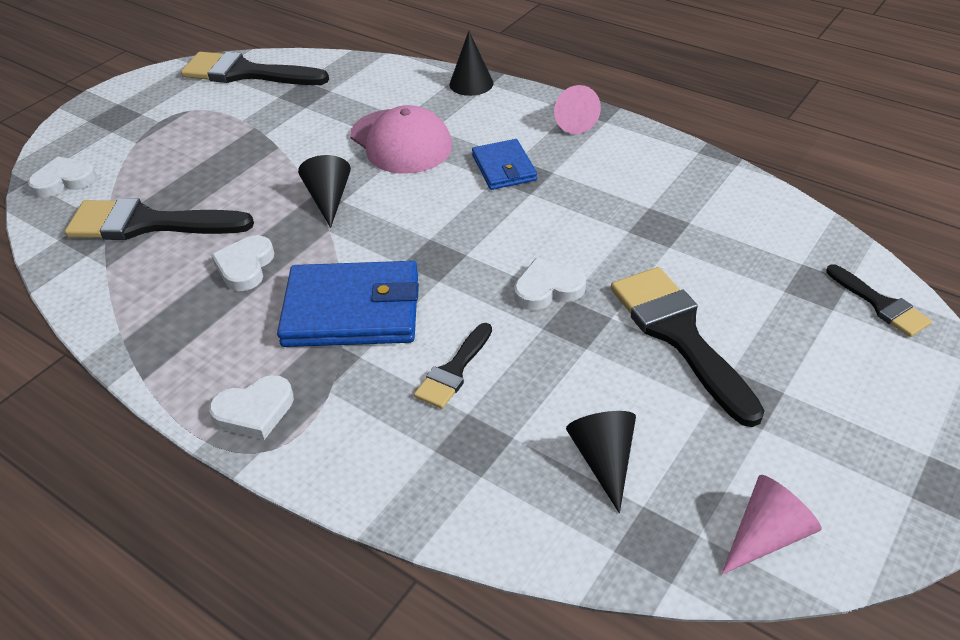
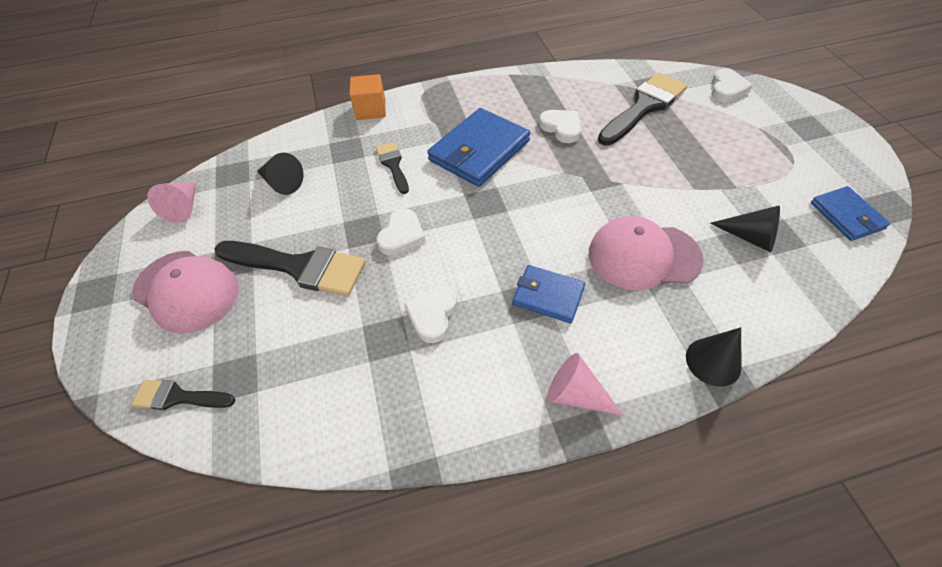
camera: 130 degrees right, 10 degrees up
black brush [181,52,329,85] -> blue wallet [811,186,890,241]
white heart [209,375,294,440] -> white heart moved to [404,286,457,343]
black cone [298,155,351,228] -> black cone moved to [710,206,780,252]
none -> pink cap [132,251,239,334]
none -> orange cube [349,74,386,120]

